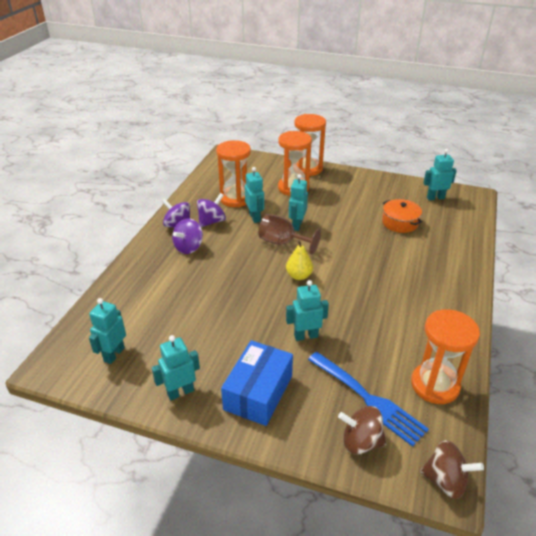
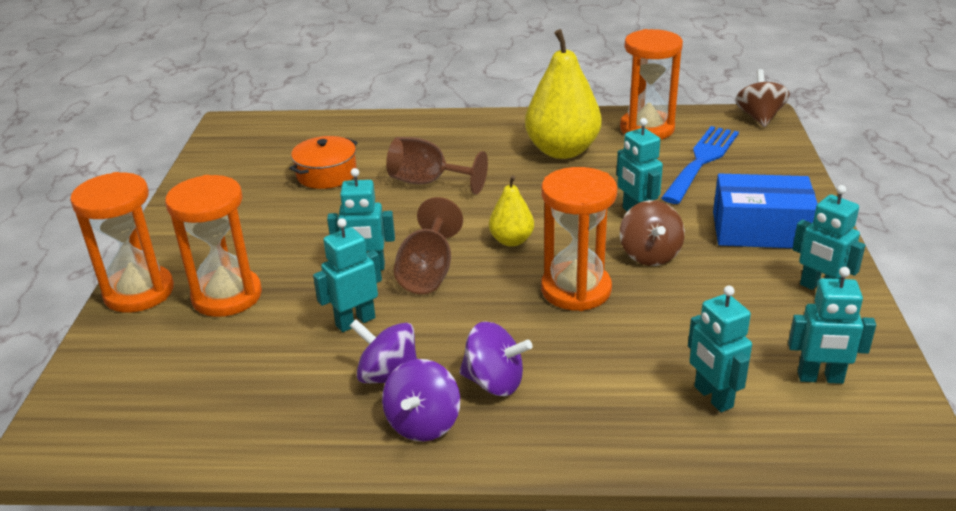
camera: 105 degrees left, 5 degrees down
orange hourglass [216,140,251,207] -> orange hourglass moved to [541,167,617,311]
brown spinning top [338,406,387,455] -> brown spinning top moved to [620,200,685,266]
turquoise robot [423,149,457,200] -> turquoise robot moved to [688,286,752,412]
none -> brown goblet [386,137,488,194]
none -> yellow pear [525,29,602,159]

